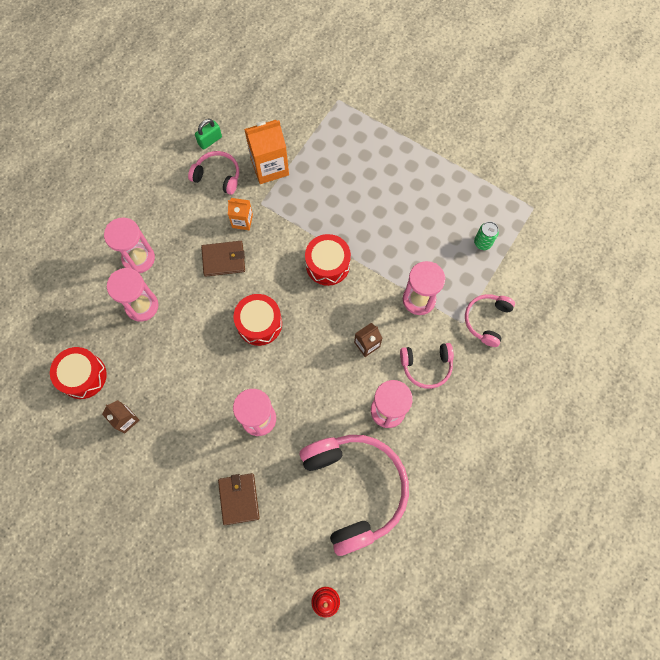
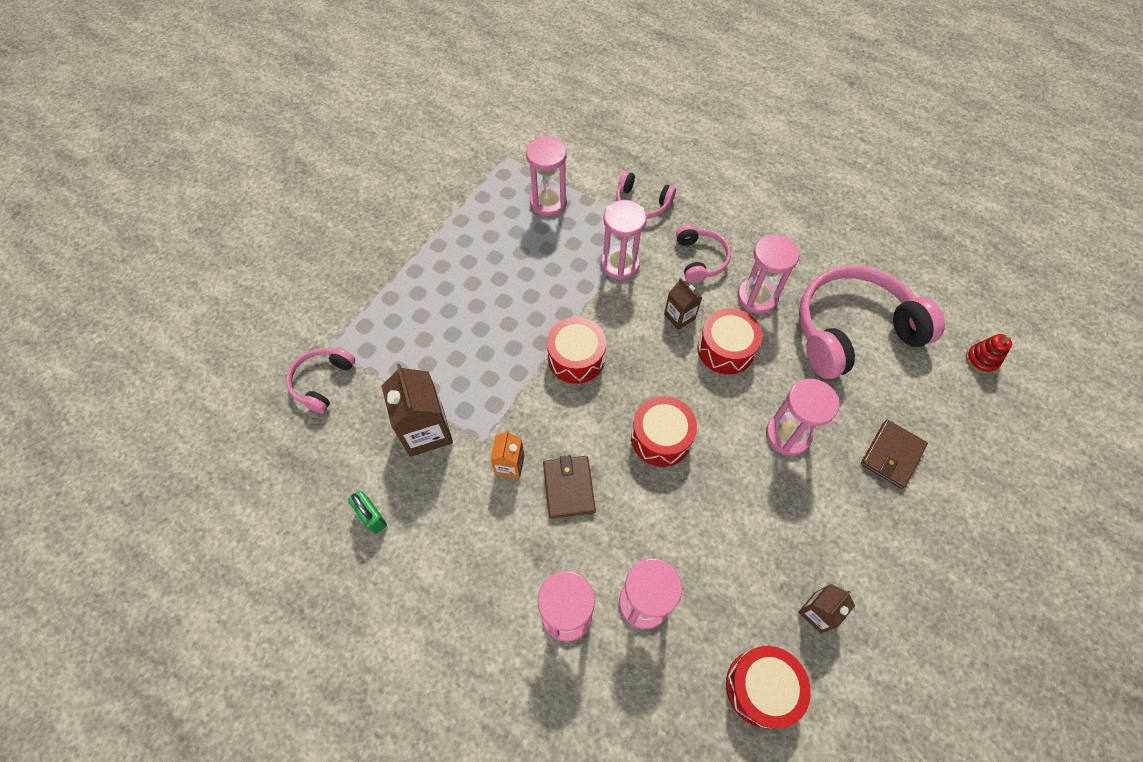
camera: 90 degrees left, 10 degrees down
pink headphones [188,151,239,195] -> pink headphones moved to [286,348,355,413]
brown wallet [218,473,260,525] -> brown wallet turned 45 degrees counterclockwise [861,420,928,489]
orange carton [244,120,289,184] -> brown carton [382,364,453,457]
green can [474,221,499,250] -> pink hourglass [526,136,567,216]
none -> red drum [697,308,762,375]

